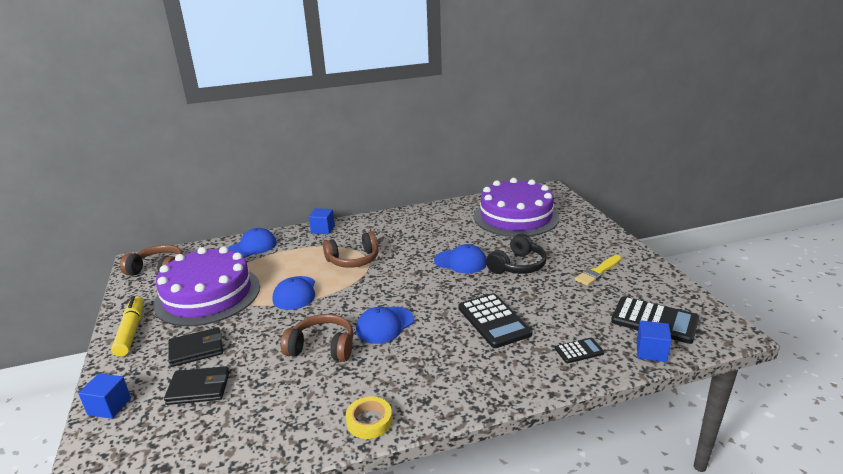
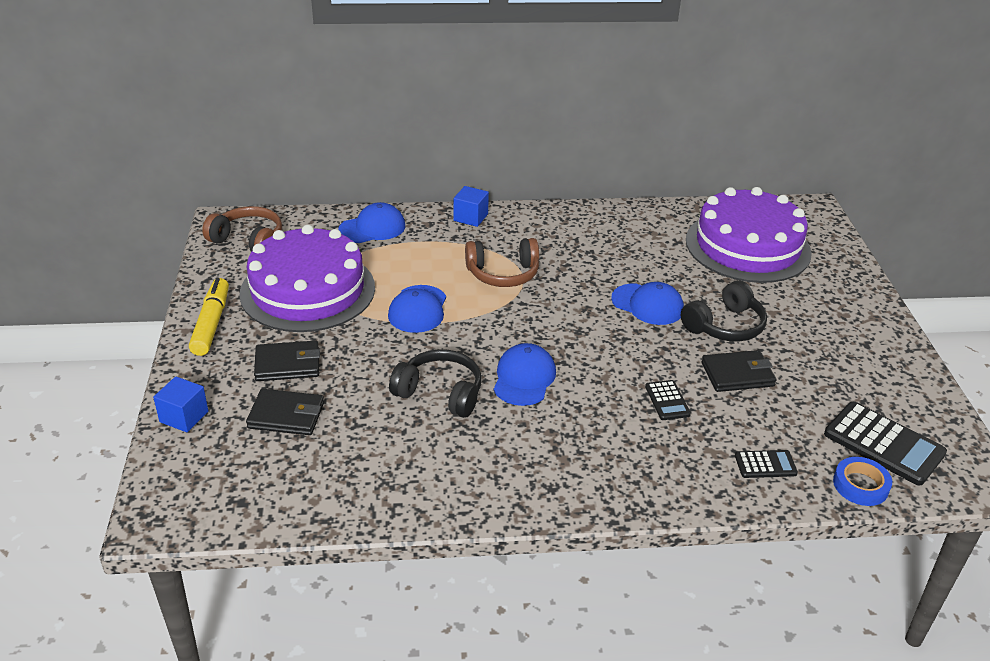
camera: 10 degrees right, 10 degrees up
brown headphones [281,314,353,362] -> black headphones [389,349,482,418]
yellow tape [346,396,392,439] -> none
blue cap [356,307,414,344] -> blue cap turned 135 degrees clockwise [494,343,556,406]
black calculator [459,293,532,348] -> black calculator [645,380,691,420], size x0.52
yellow brush [575,255,621,286] -> none
blue cube [636,320,672,362] -> blue tape [833,457,892,506]
none -> black wallet [701,350,777,392]

